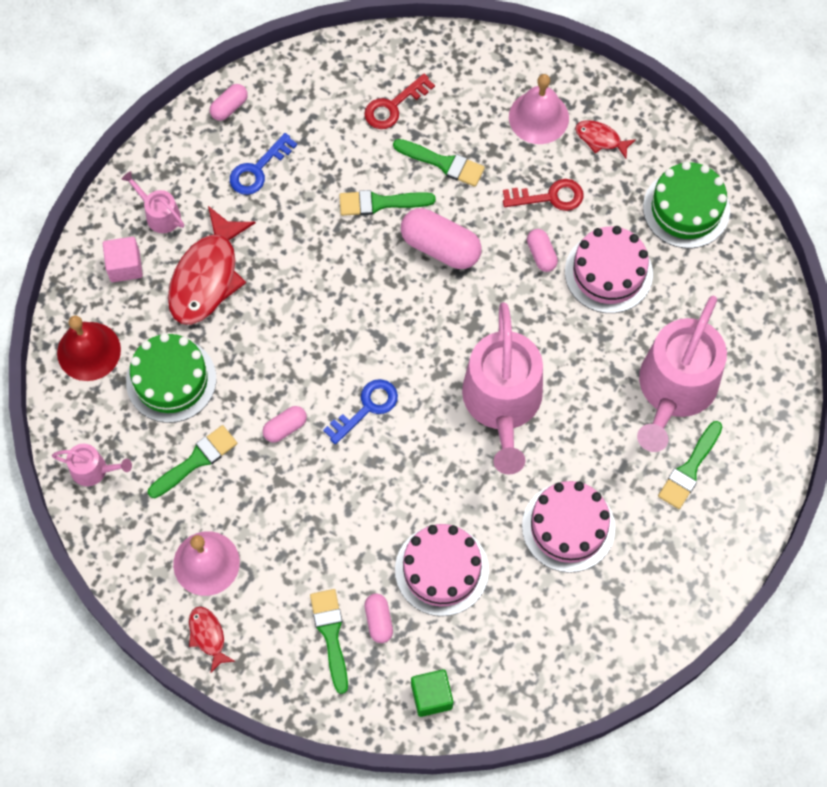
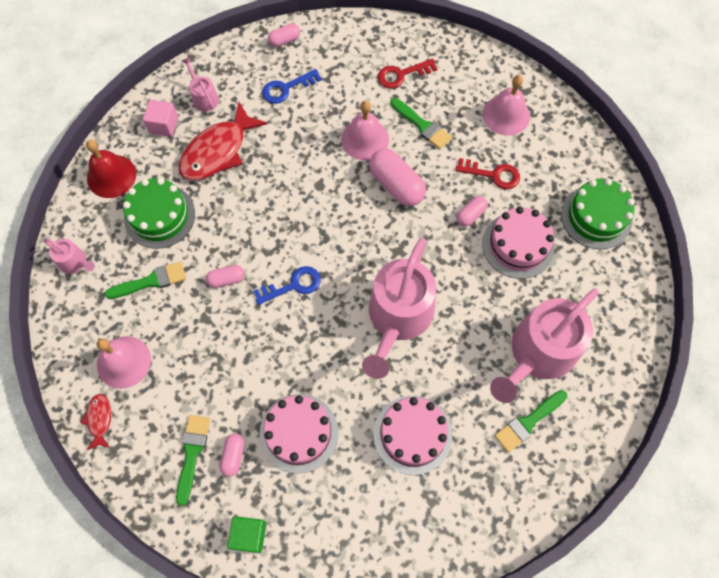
camera: 20 degrees right, 0 degrees up
green brush [339,190,436,216] -> pink bell [341,101,389,160]
pink capsule [527,229,558,272] -> pink capsule turned 45 degrees clockwise [457,196,488,226]
red fish [575,120,636,159] -> none

